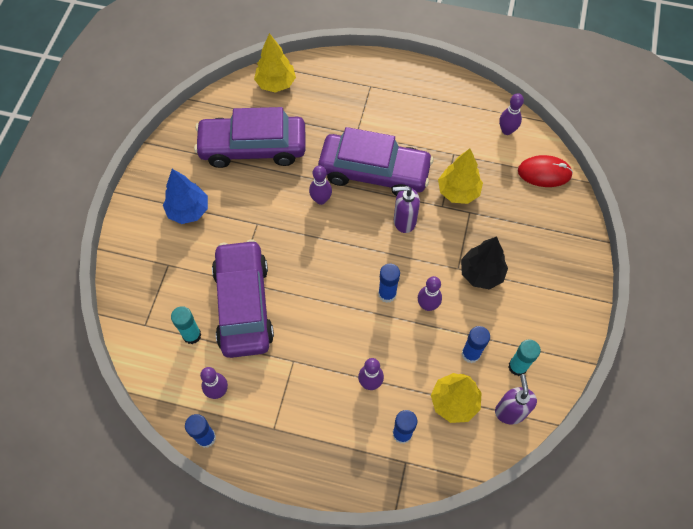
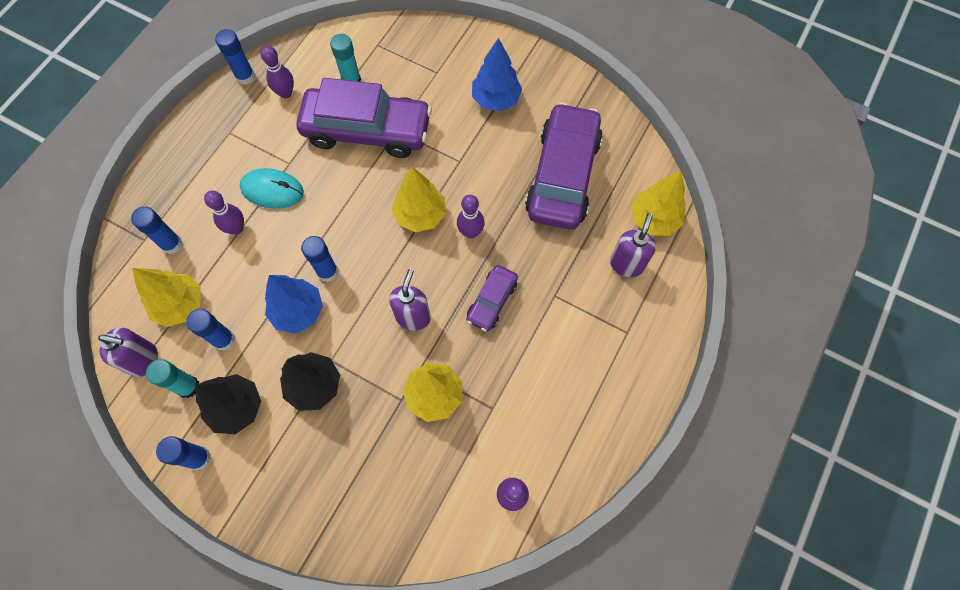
camera: 105 degrees right, 5 degrees up
purple car [318,127,433,196] -> purple car [466,265,518,332], size x0.49
purple bowling pin [418,276,442,311] -> blue tree [265,275,323,334]
red mouse [518,155,573,187] -> none
none -> blue glue stick [156,436,211,470]
none -> black tree [195,374,261,434]
none -> turquoise mouse [240,168,304,209]
none -> yellow tree [391,167,446,232]
none -> purple soap dispenser [610,213,656,277]

